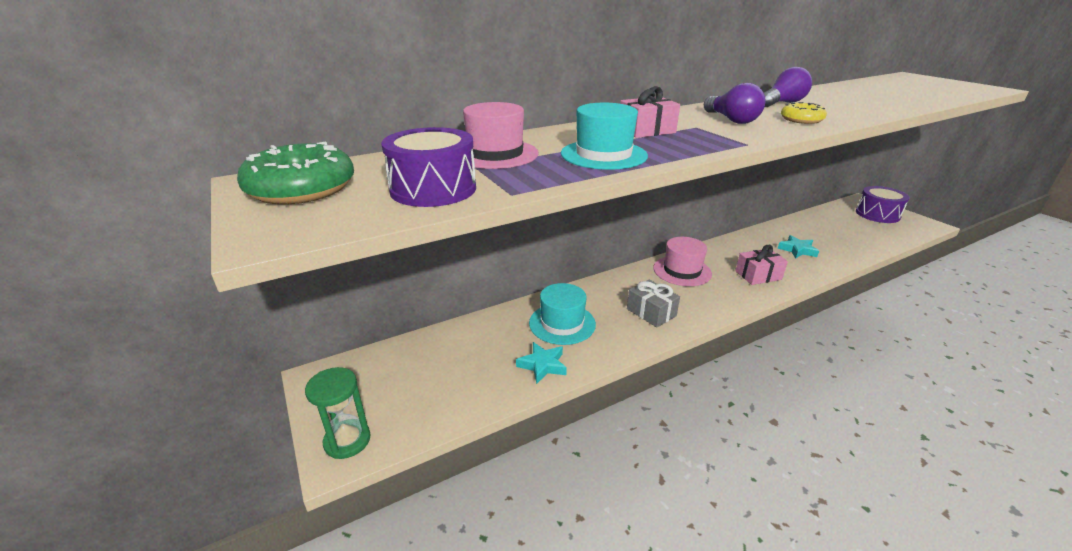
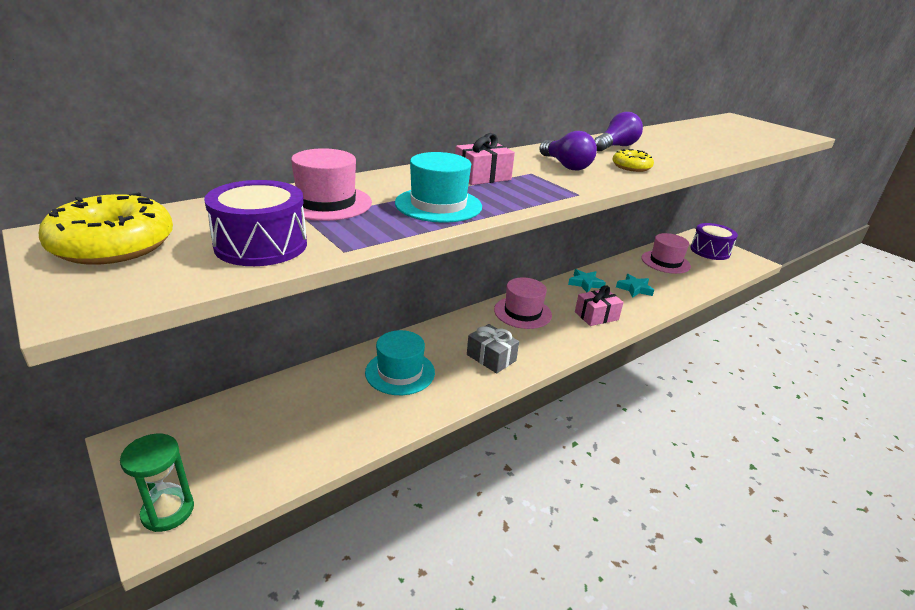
camera: 10 degrees left, 0 degrees up
green donut [237,142,354,204] -> yellow donut [39,192,173,265]
turquoise star [516,342,567,384] -> turquoise star moved to [568,269,606,292]
none -> pink hat [641,233,691,274]

